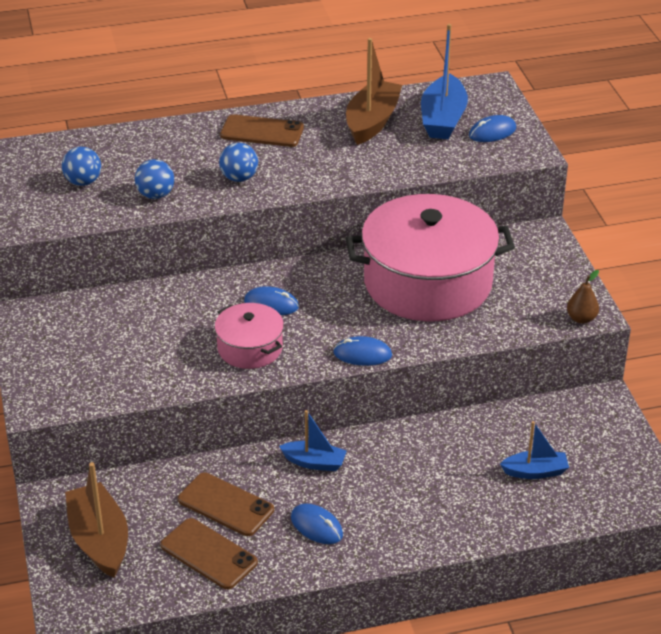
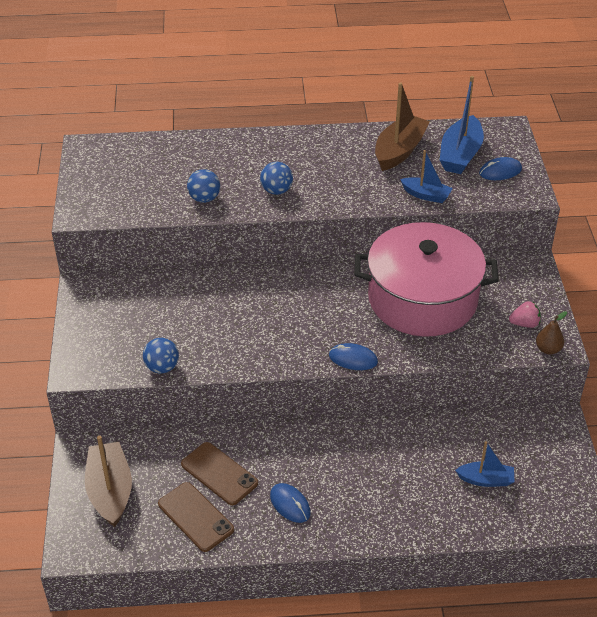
camera: 10 degrees right, 5 degrees up
blue ball [62,147,101,186] -> blue ball moved to [143,338,179,374]
pink pot [215,303,284,369] -> none
brown phone [220,114,304,147] -> none
blue mouse [244,286,299,315] -> none
blue boat [279,410,347,471] -> blue boat moved to [400,150,453,203]
none -> pink strawberry [509,301,541,328]

